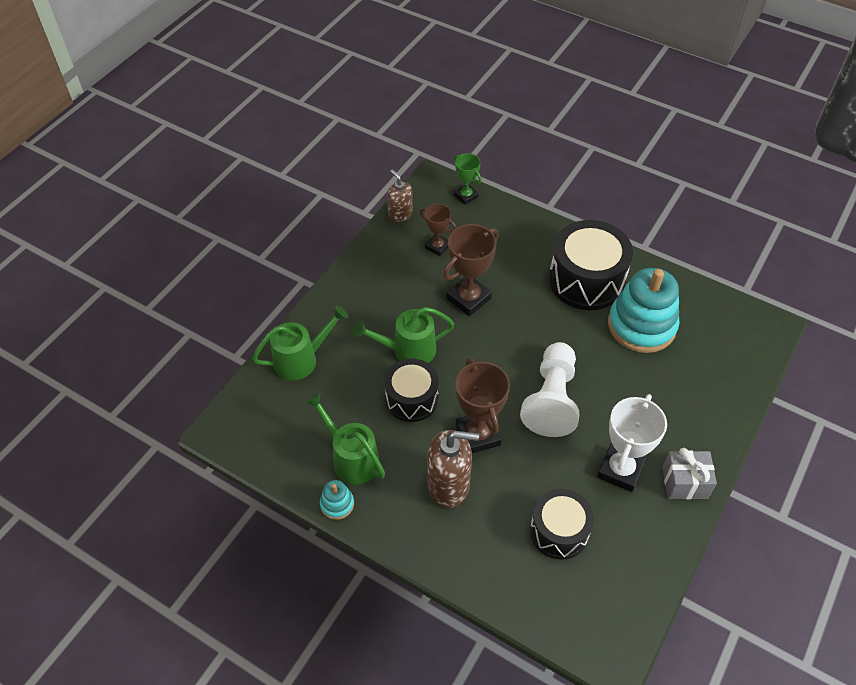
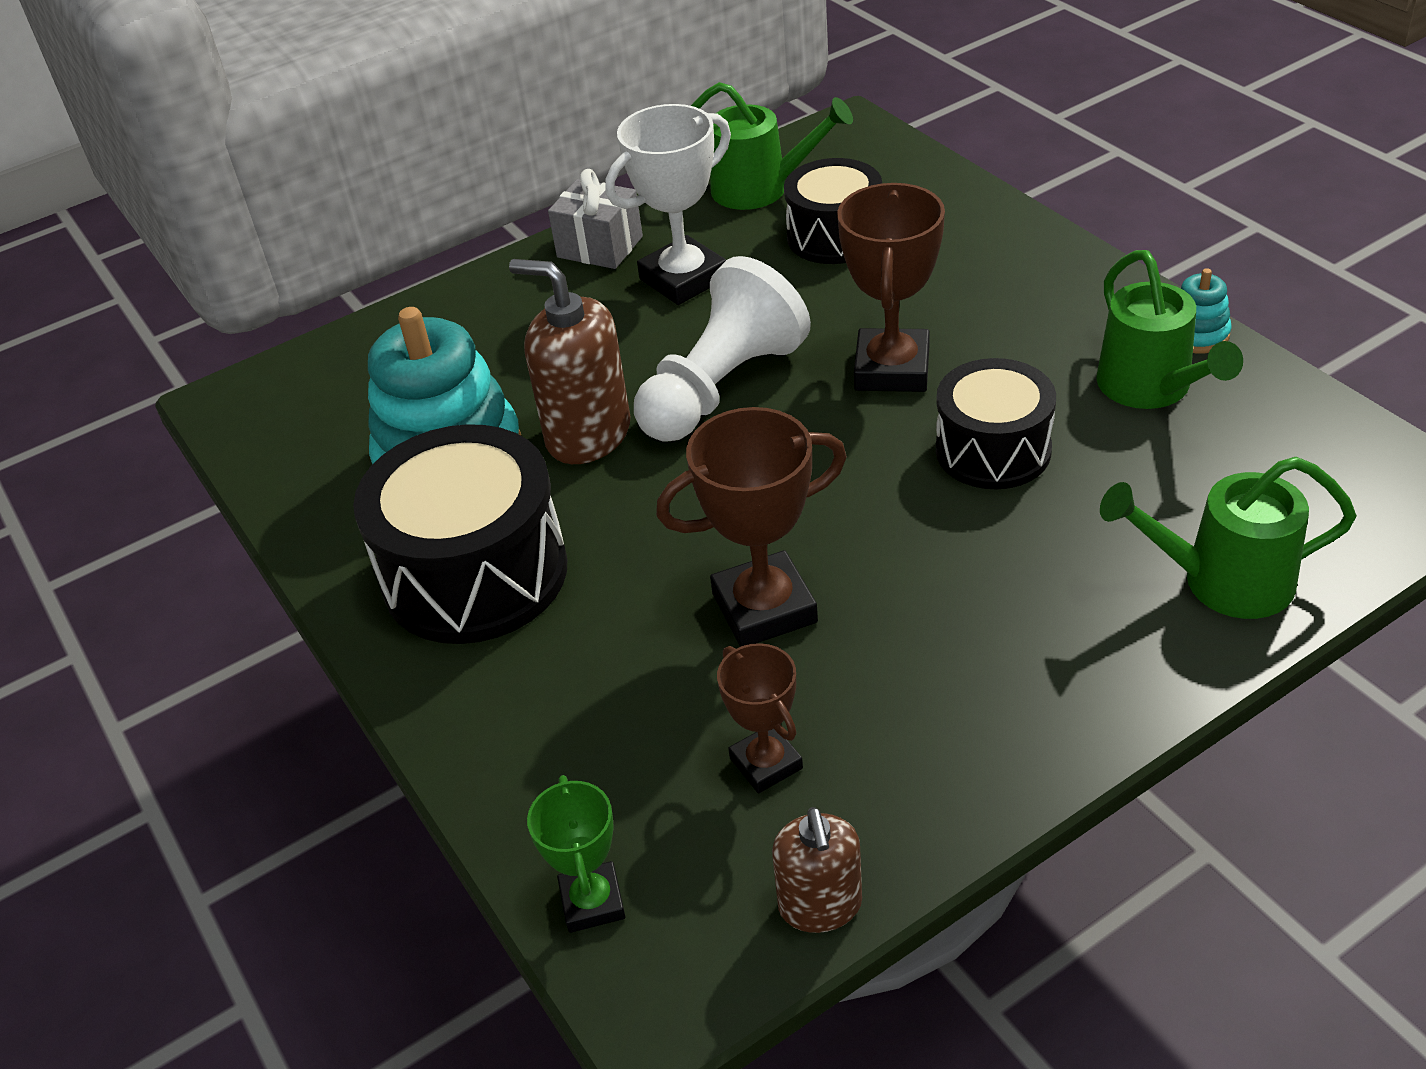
camera: 150 degrees left, 10 degrees down
green watering can [353,307,454,363] -> green watering can moved to [691,82,853,210]
brown soap dispenser [428,430,479,508] -> brown soap dispenser moved to [509,259,630,464]

